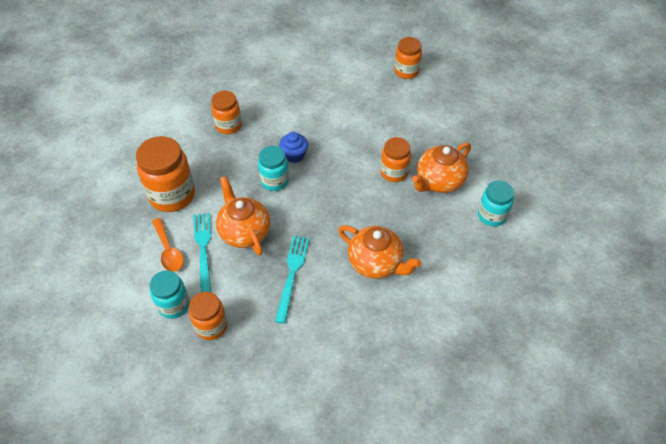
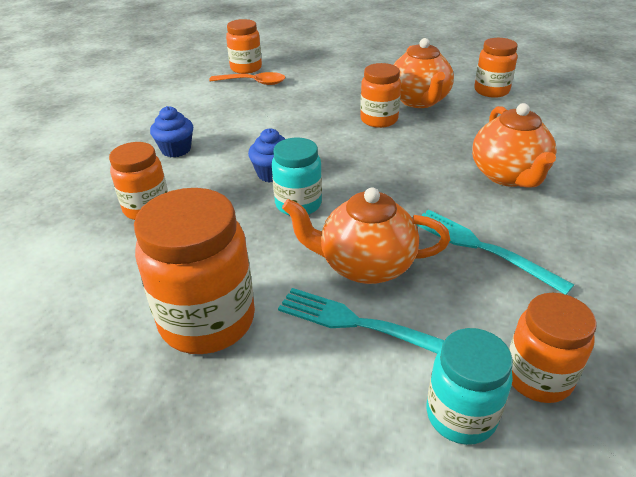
camera: 55 degrees left, 15 degrees down
orange spoon [152,218,184,272] -> orange spoon moved to [209,72,285,85]
orange teapot [338,225,421,279] -> orange teapot turned 105 degrees clockwise [472,103,557,188]
turquoise jar [478,180,514,227] -> orange jar [474,38,518,98]
none -> blue cupcake [150,106,193,157]

